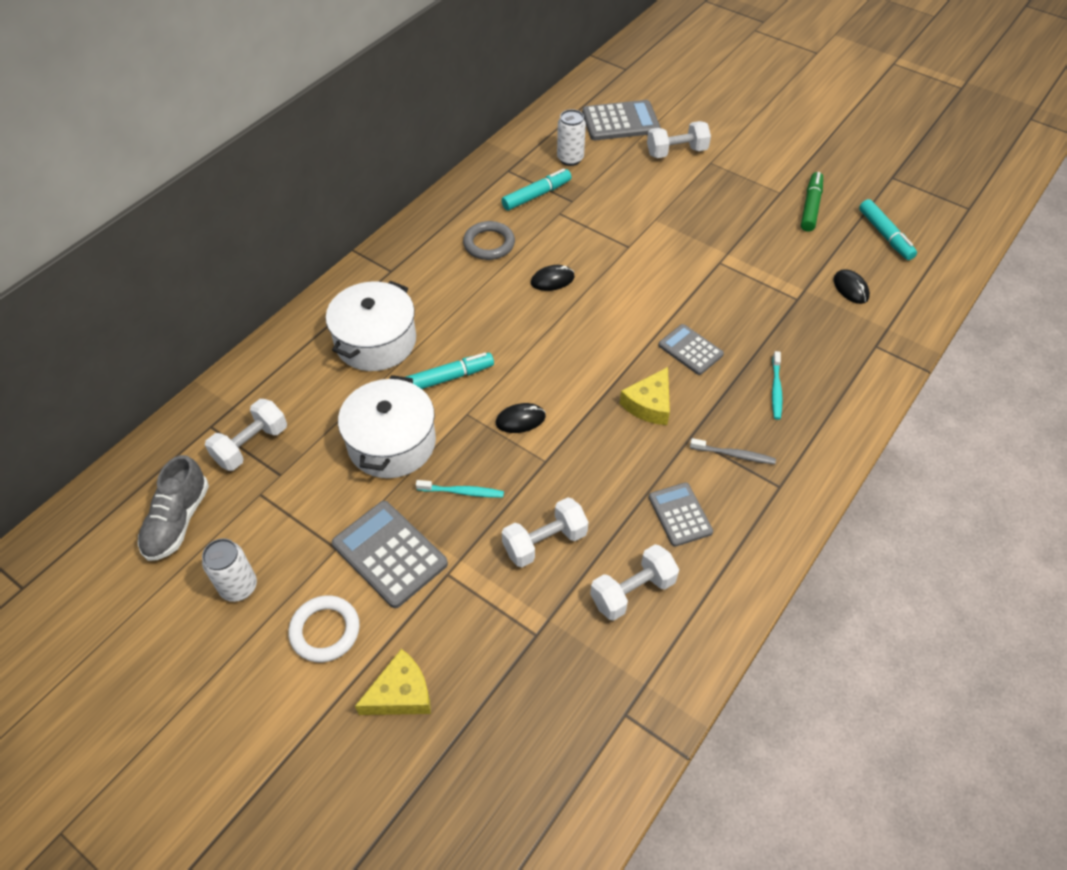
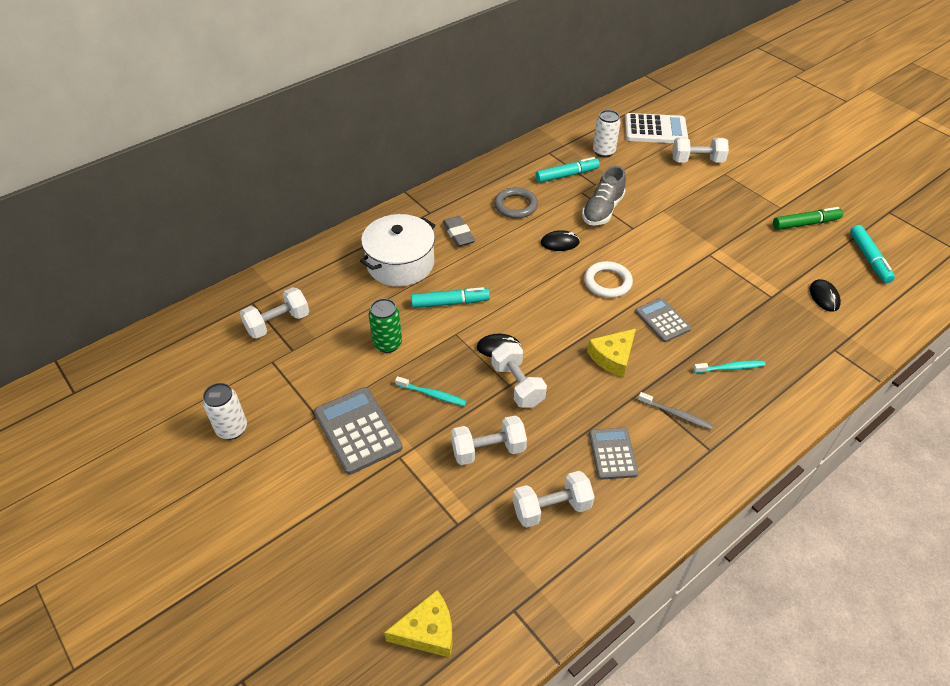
camera: 15 degrees right, 5 degrees down
grey shoe [138,455,209,561] -> grey shoe moved to [582,166,626,226]
white ring [288,595,360,662] -> white ring moved to [584,261,633,298]
white pot [338,375,436,478] -> green can [369,298,402,353]
yellow cheese [355,649,431,715] -> yellow cheese moved to [384,590,452,658]
grey calculator [582,100,660,140] -> white calculator [625,113,688,143]
turquoise toothbrush [772,351,783,420] -> turquoise toothbrush turned 120 degrees counterclockwise [693,360,766,373]
green marker [801,172,823,232] -> green marker turned 45 degrees clockwise [773,207,843,230]
none -> grey eraser [443,216,475,247]
none -> white dumbbell [491,342,547,408]

